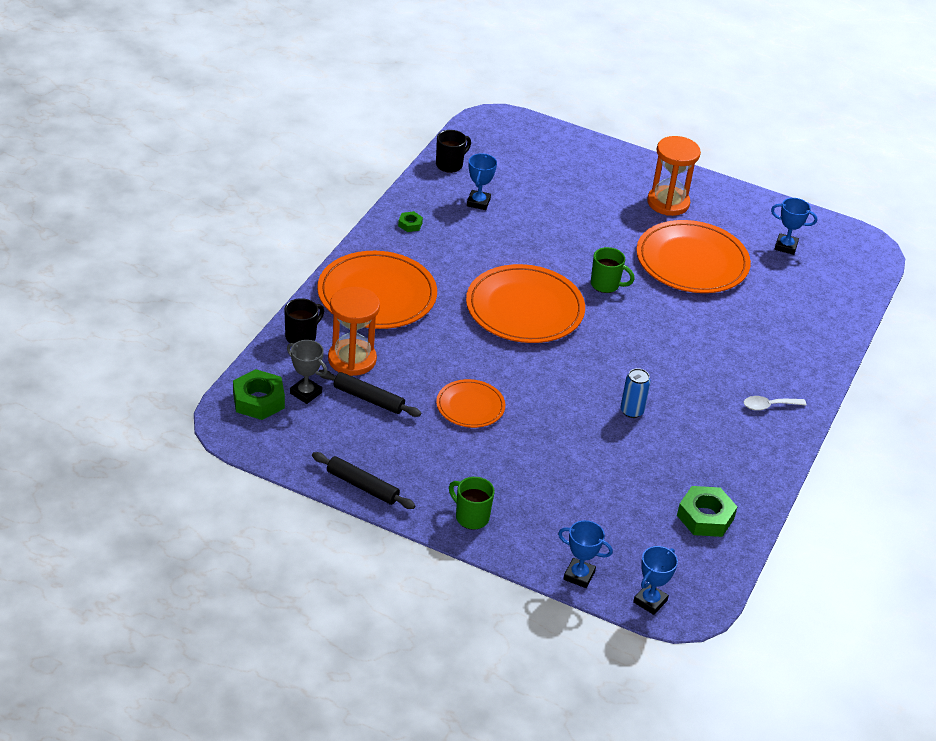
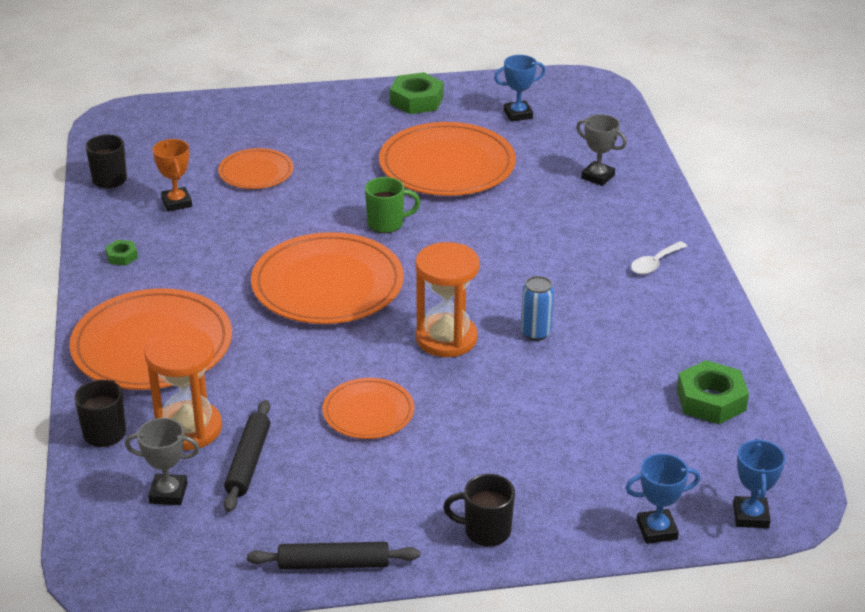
camera: 30 degrees left, 5 degrees down
green nut [233,369,285,420] -> green nut moved to [390,72,444,114]
black rolling pin [318,369,421,417] -> black rolling pin turned 75 degrees counterclockwise [224,400,270,512]
green mug [449,477,495,530] -> black mug [443,474,515,547]
blue trophy [467,153,497,210] -> orange trophy [152,139,192,212]
orange hourglass [647,136,701,216] -> orange hourglass moved to [416,242,479,357]
none -> orange plate [218,148,293,189]
none -> grey trophy [576,114,627,186]

